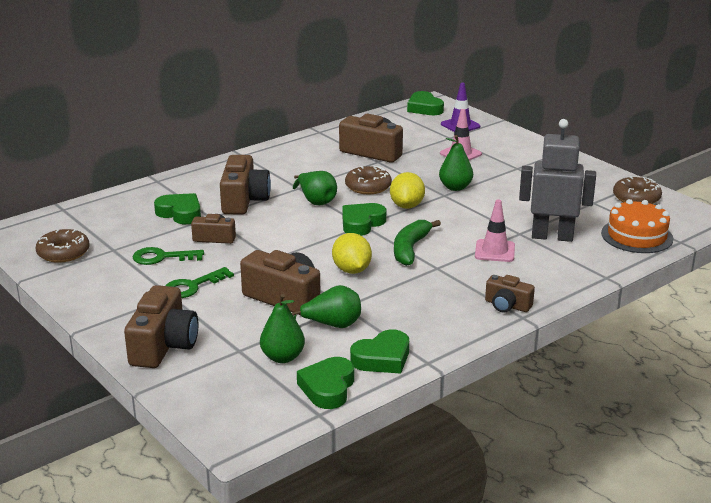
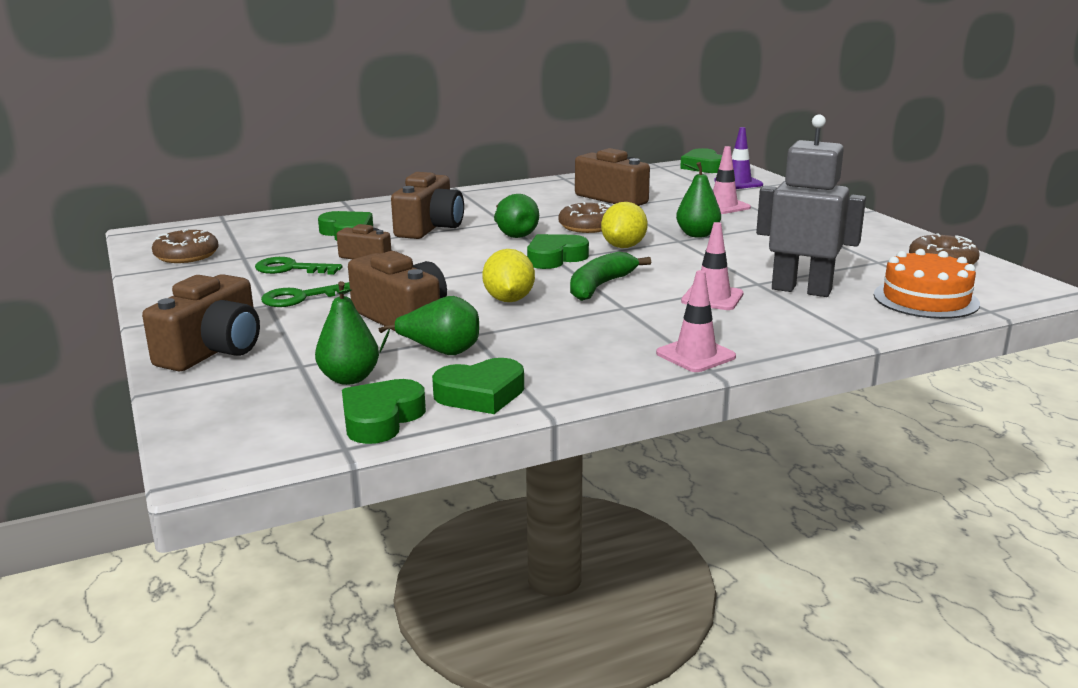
camera: 15 degrees right, 5 degrees down
brown camera [485,275,535,313] -> pink traffic cone [656,270,736,372]

